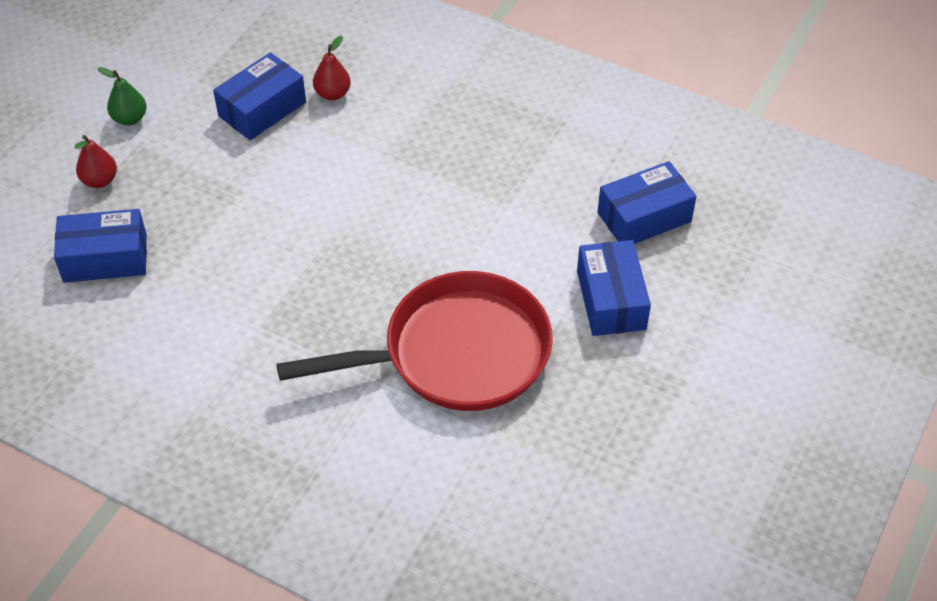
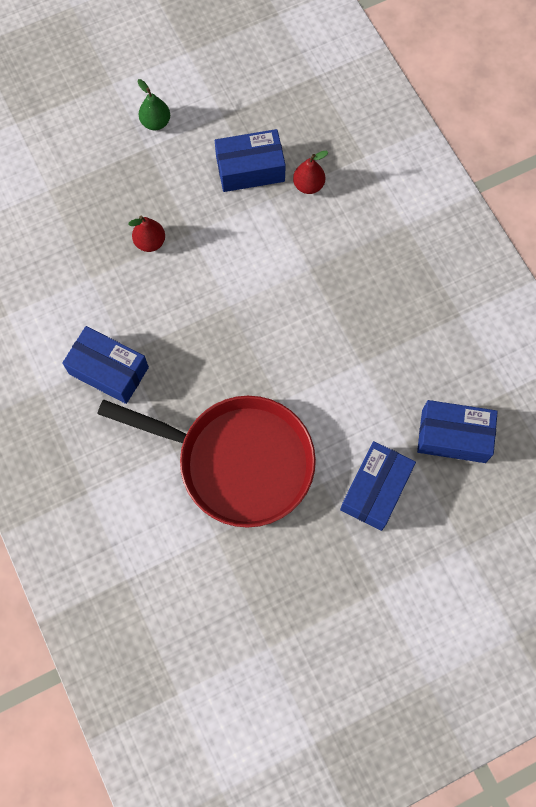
camera: 35 degrees right, 20 degrees up
blue box [54,209,147,283] -> blue box moved to [62,326,149,404]
red pear [74,135,117,188] -> red pear moved to [129,216,165,252]

